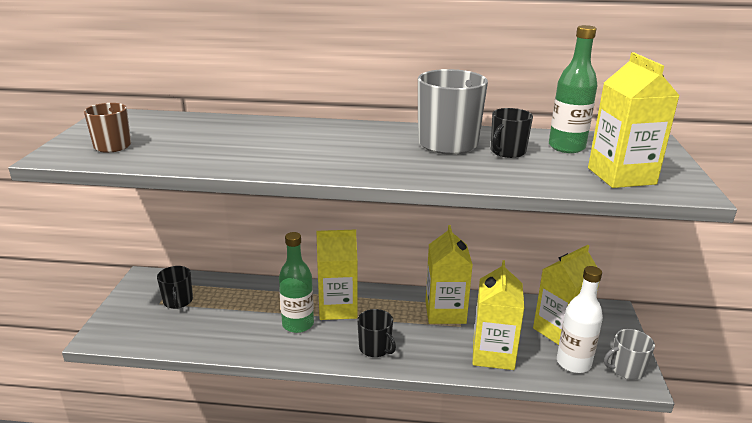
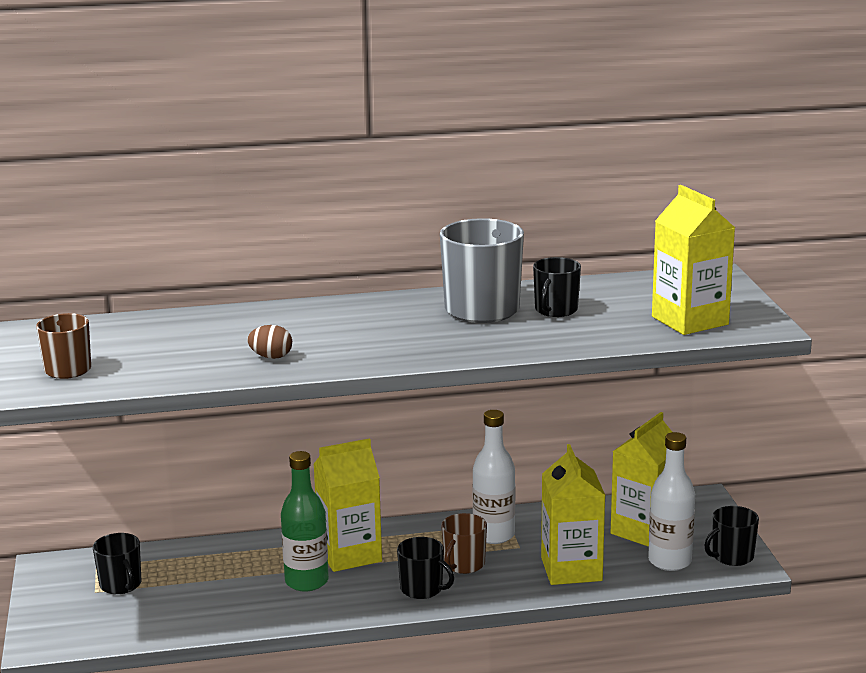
camera: 15 degrees left, 5 degrees down
yellow carton [425,225,473,324] -> white bottle [473,410,515,544]
green bottle [549,25,598,153] -> none
grey mug [604,329,655,380] -> black mug [704,506,759,566]
none -> brown egg [247,325,292,359]
none -> brown mug [441,513,487,574]

